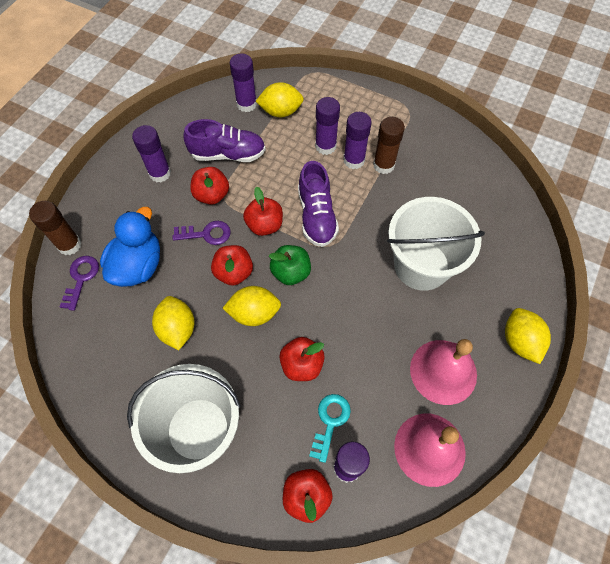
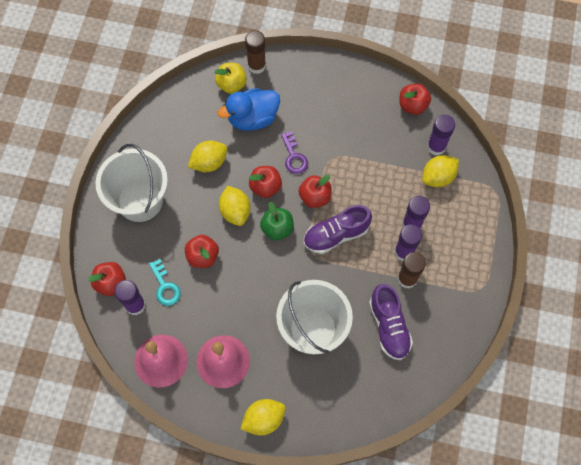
camera: 75 degrees right, 5 degrees up
purple key [60,256,99,311] -> yellow apple [214,63,247,94]
blue duck [100,207,160,287] -> blue duck turned 150 degrees clockwise [217,88,280,131]
purple glue stick [132,125,171,182] -> none
purple shoe [183,119,266,162] -> purple shoe moved to [369,284,413,360]
red apple [190,167,229,205] -> red apple moved to [399,83,431,115]
yellow lemon [256,82,304,117] -> yellow lemon turned 75 degrees clockwise [422,155,459,187]
turquoise key [309,394,351,463] -> turquoise key turned 60 degrees clockwise [149,259,181,306]

